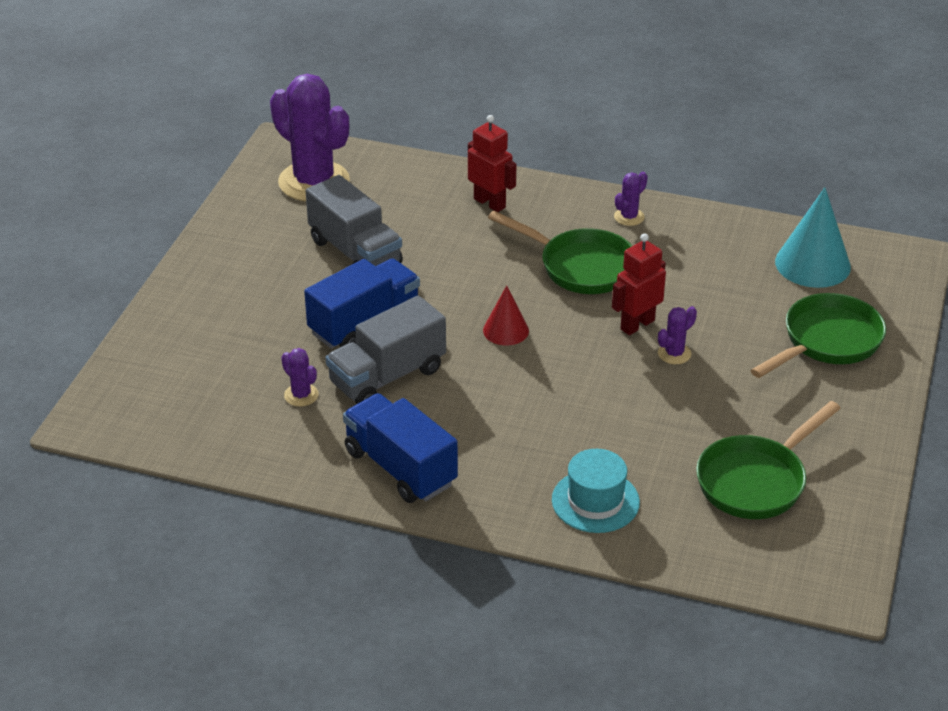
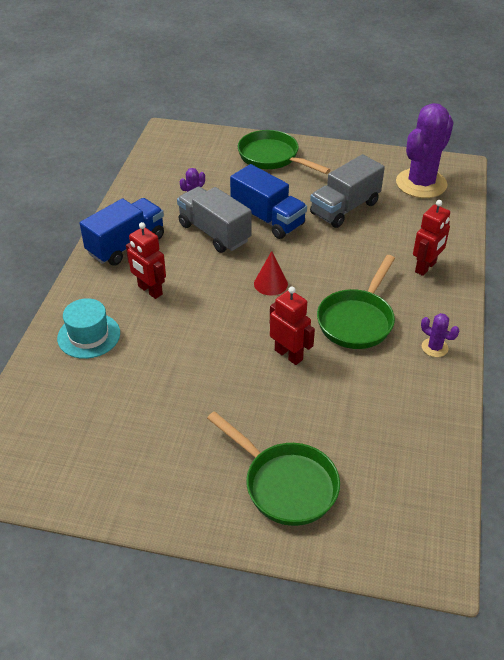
camera: 85 degrees right, 5 degrees up
purple cactus [658,306,697,364] -> none
green pan [696,401,841,519] -> green pan moved to [238,130,331,174]
turquoise cone [775,187,851,288] -> none
none -> red robot [126,222,166,299]

